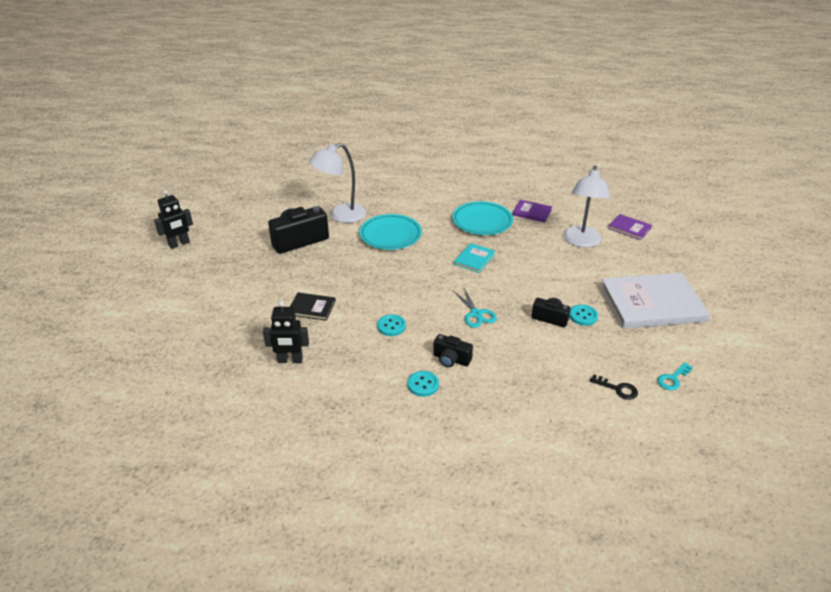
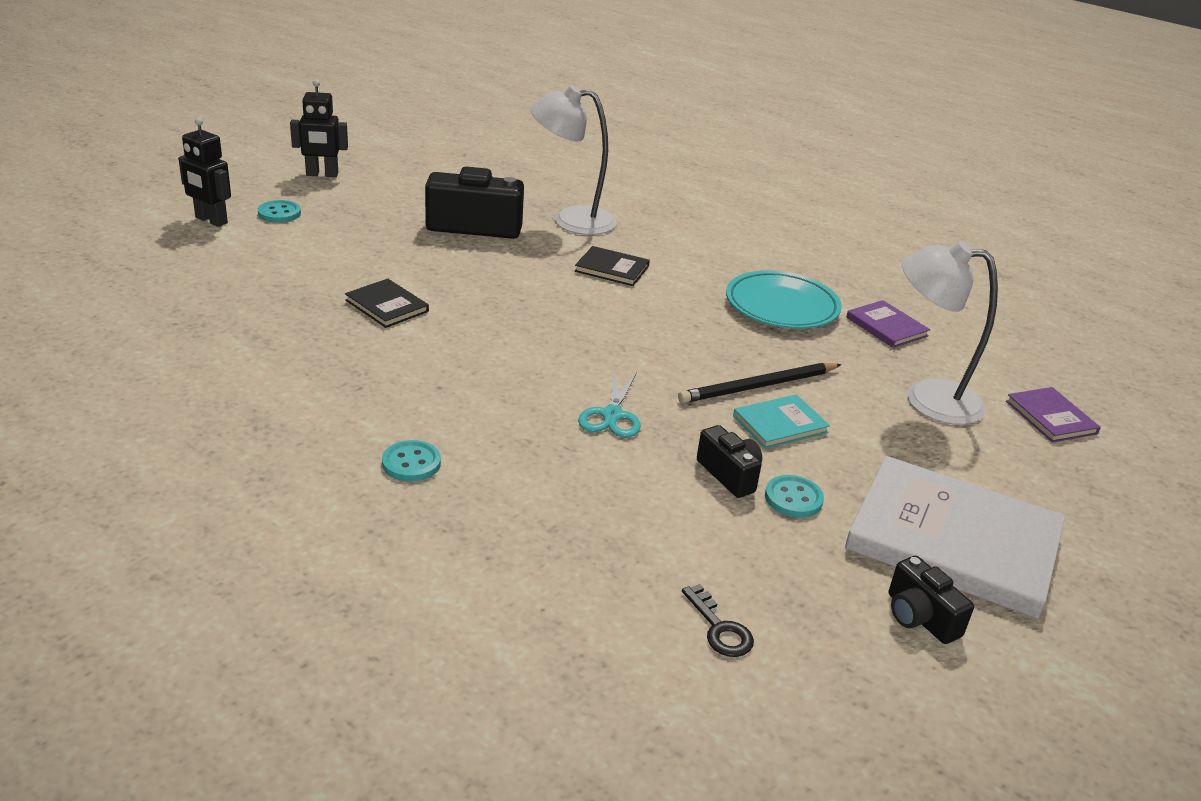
camera: 30 degrees right, 5 degrees down
black robot [263,301,309,363] -> black robot moved to [178,117,231,227]
turquoise plate [359,214,422,250] -> black book [575,246,650,286]
turquoise button [377,314,406,336] -> turquoise button moved to [258,200,301,223]
black camera [433,334,473,367] -> black camera moved to [889,555,974,644]
turquoise book [454,243,496,273] -> turquoise book moved to [733,394,830,449]
white lamp [563,165,610,248] -> white lamp turned 60 degrees clockwise [902,241,998,425]
turquoise key [657,362,693,390] -> none
none -> black pencil [678,363,841,403]

